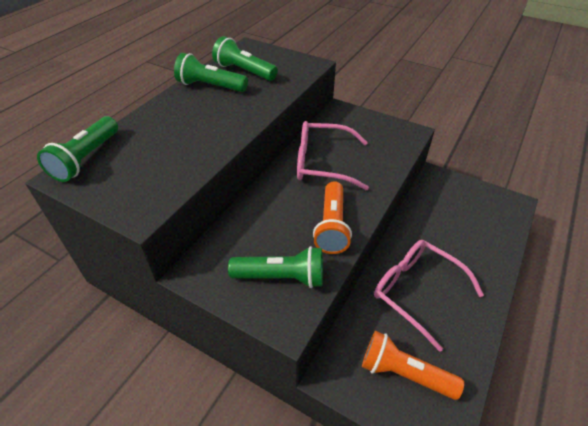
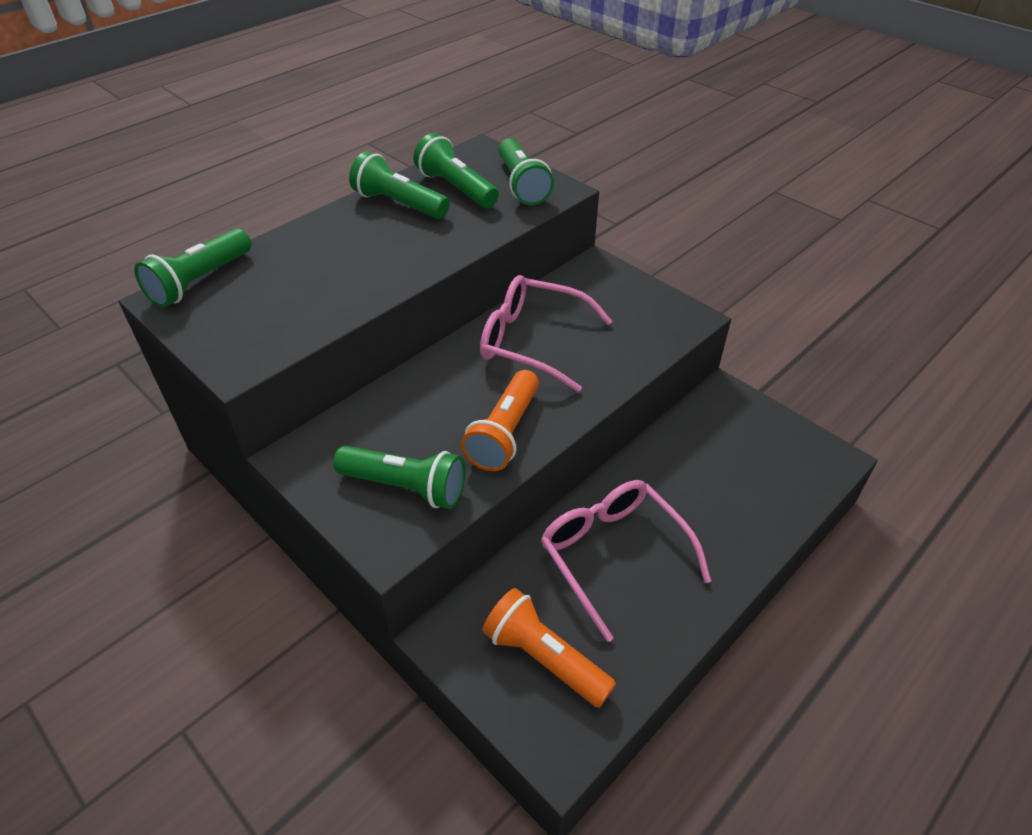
camera: 15 degrees right, 0 degrees up
none -> green flashlight [499,138,554,205]

